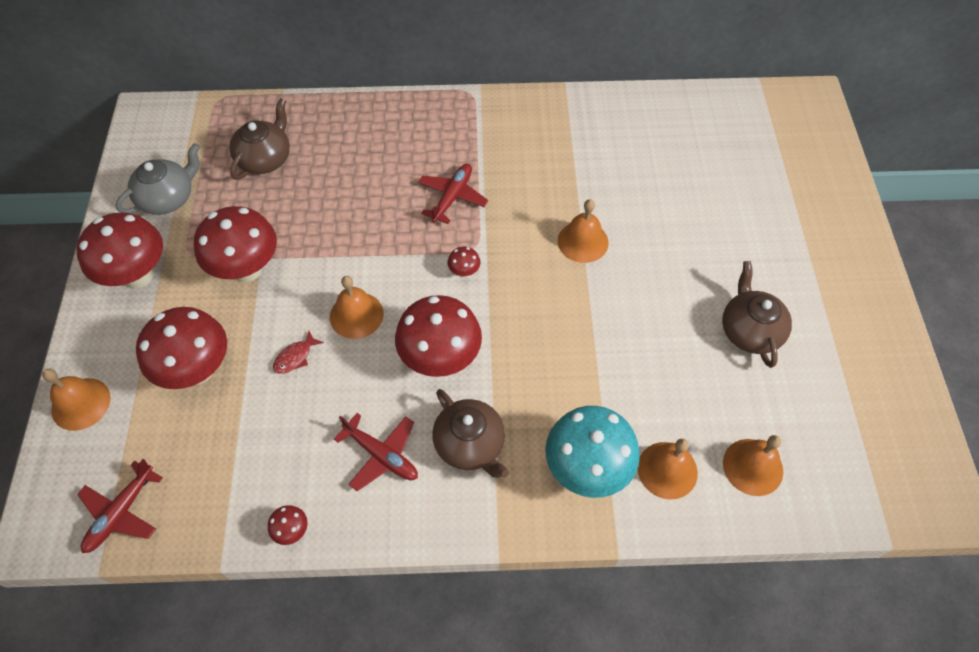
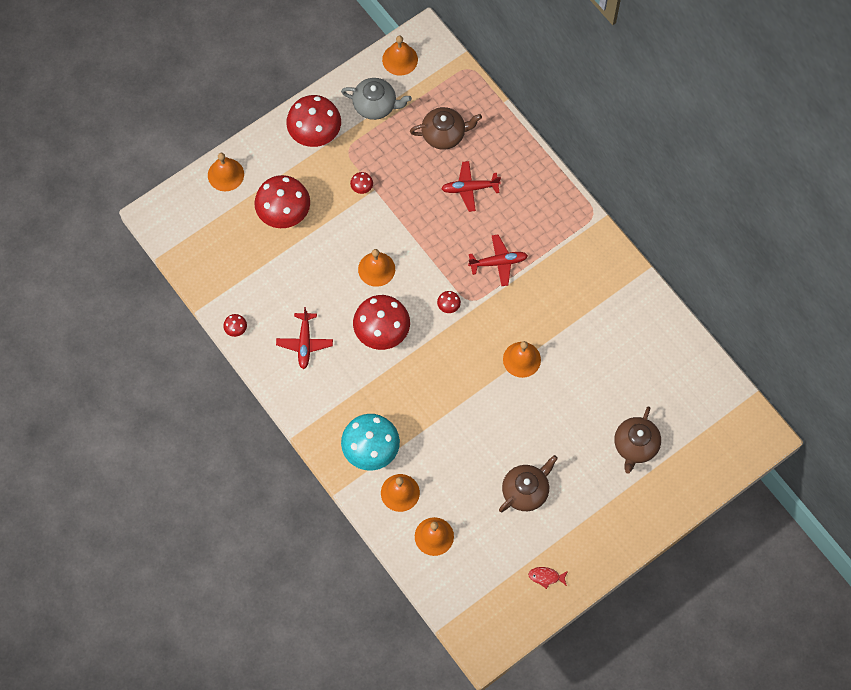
camera: 55 degrees right, 10 degrees up
red plane [77,459,163,553] -> red plane moved to [441,161,501,212]
red mushroom [194,206,277,282] -> red mushroom [350,172,373,194], size x0.42
red fish [273,331,324,374] -> red fish moved to [528,567,568,589]
brown teapot [432,389,509,478] -> brown teapot moved to [614,406,661,474]
none -> orange bell [382,36,418,76]

